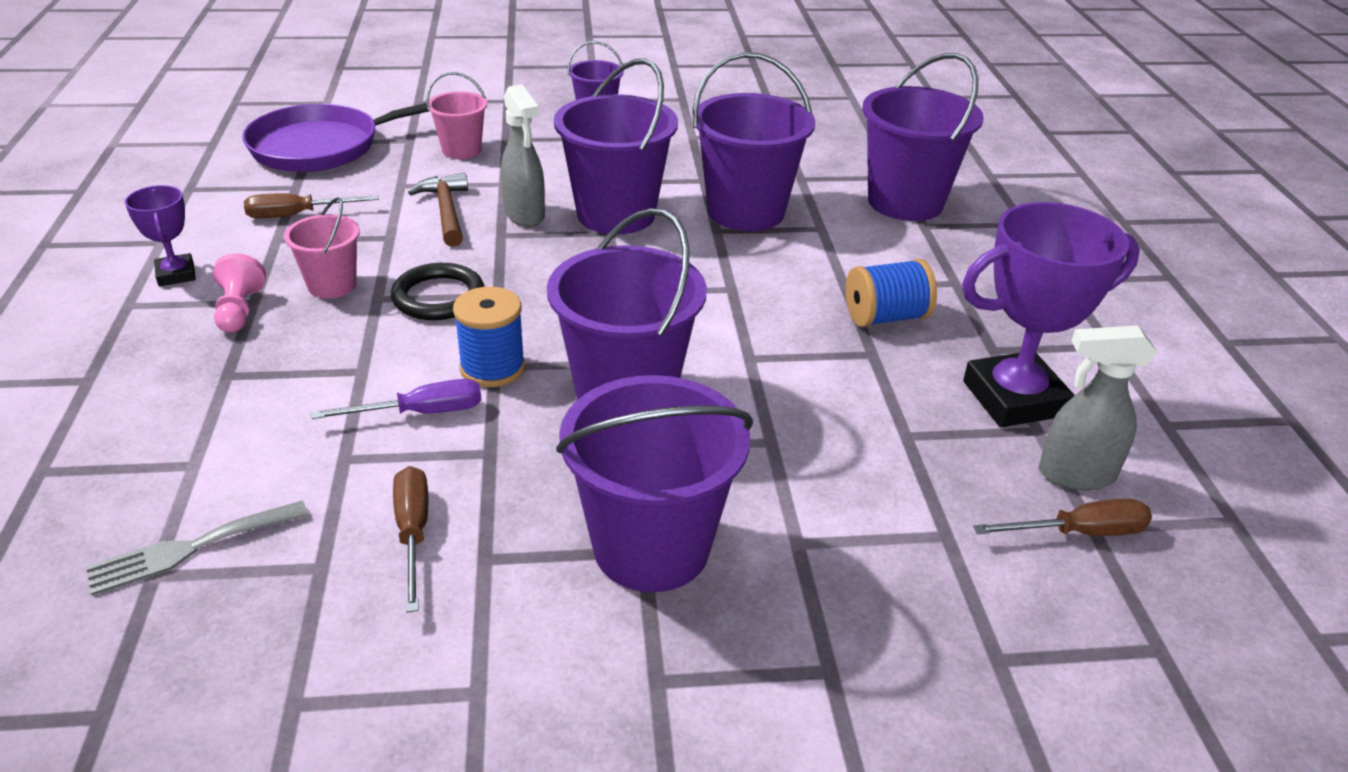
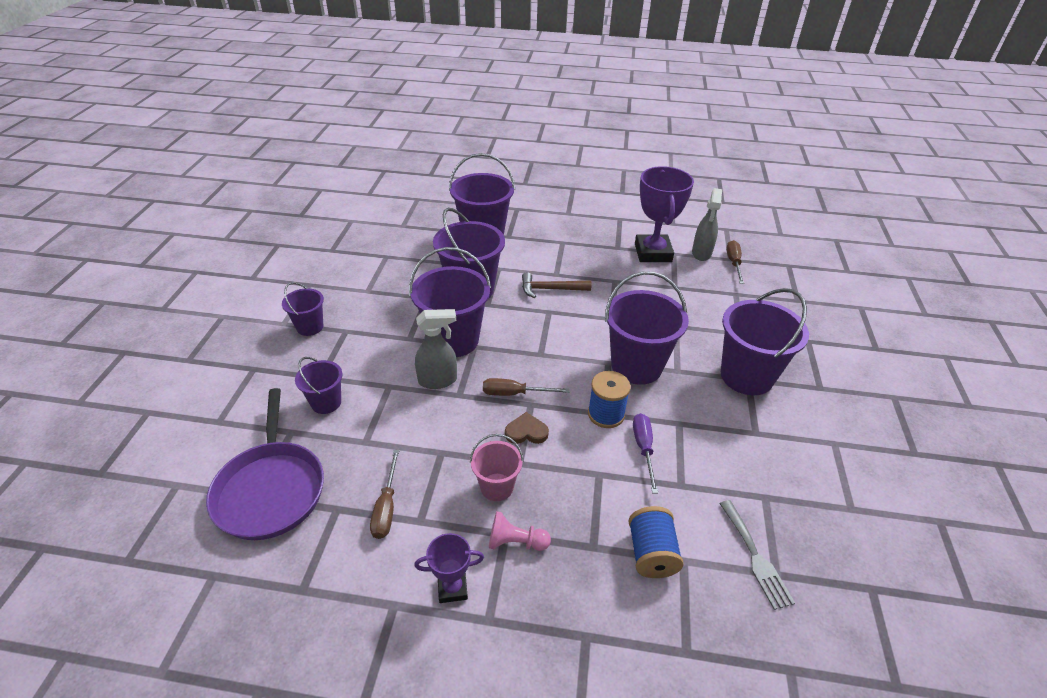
camera: 75 degrees left, 5 degrees up
black ring [391,263,484,320] -> brown heart [505,412,549,444]
brown screwdriver [393,466,428,612] -> brown screwdriver moved to [483,378,570,396]
brown hammer [408,173,468,247] -> brown hammer moved to [522,272,592,298]
pink bucket [426,72,487,159] -> purple bucket [295,357,342,414]
blue spool [846,259,937,327] -> blue spool moved to [628,506,684,578]

